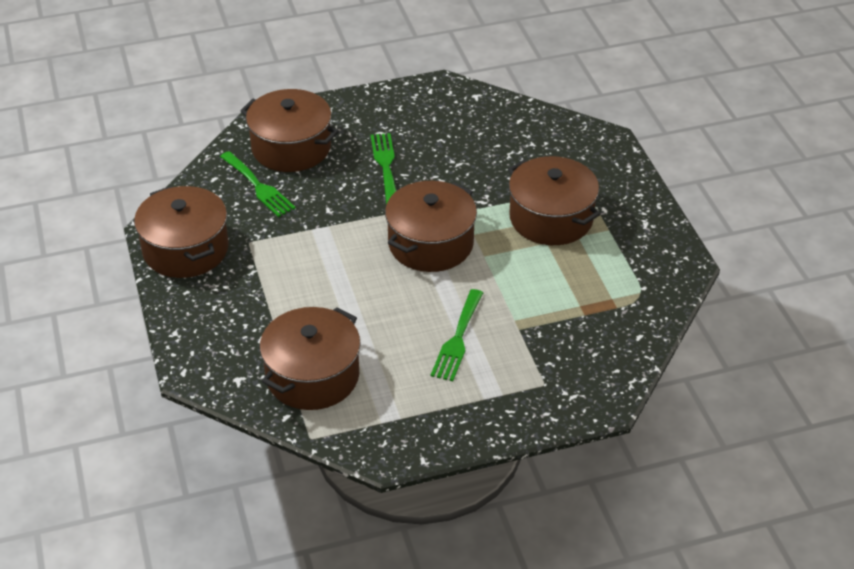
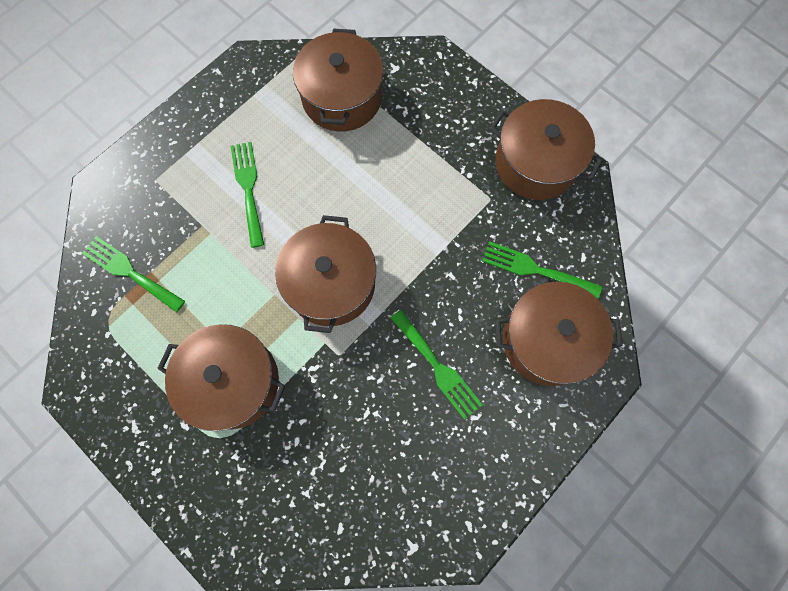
camera: 150 degrees right, 30 degrees up
none -> green fork [82,236,185,312]

